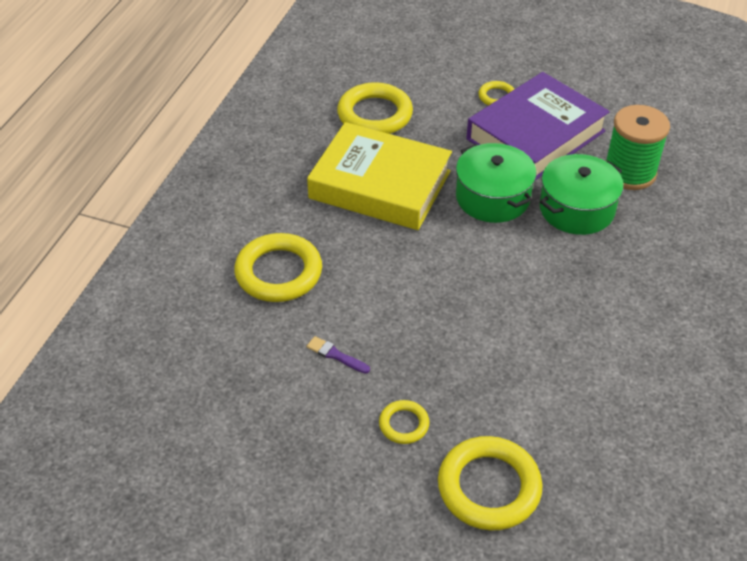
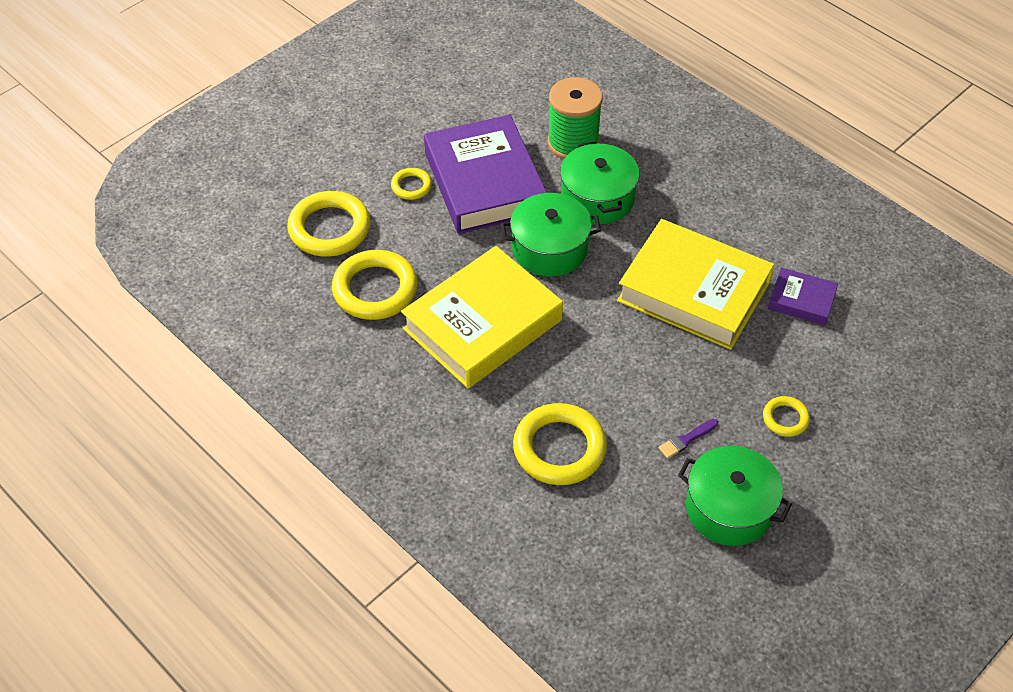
camera: 65 degrees left, 5 degrees up
yellow ring [438,436,543,530] -> yellow ring moved to [287,191,371,257]
none -> yellow book [617,219,774,350]
none -> green pot [678,446,792,546]
none -> purple book [768,267,838,325]

